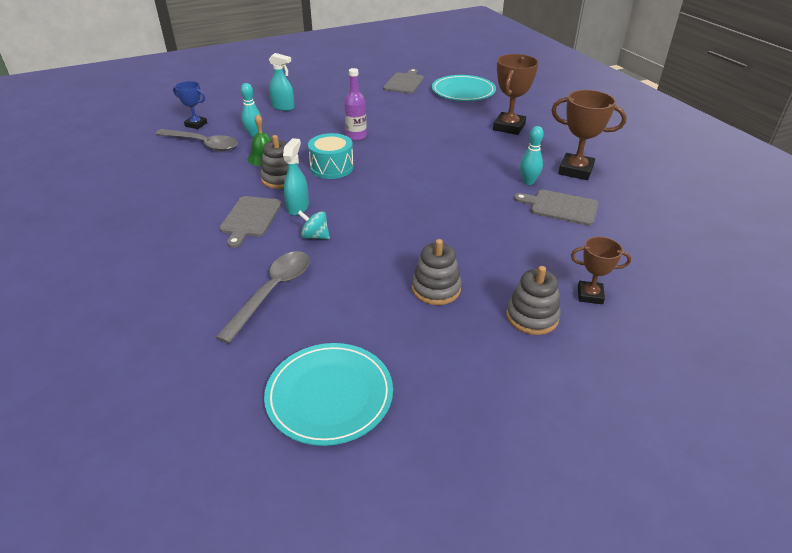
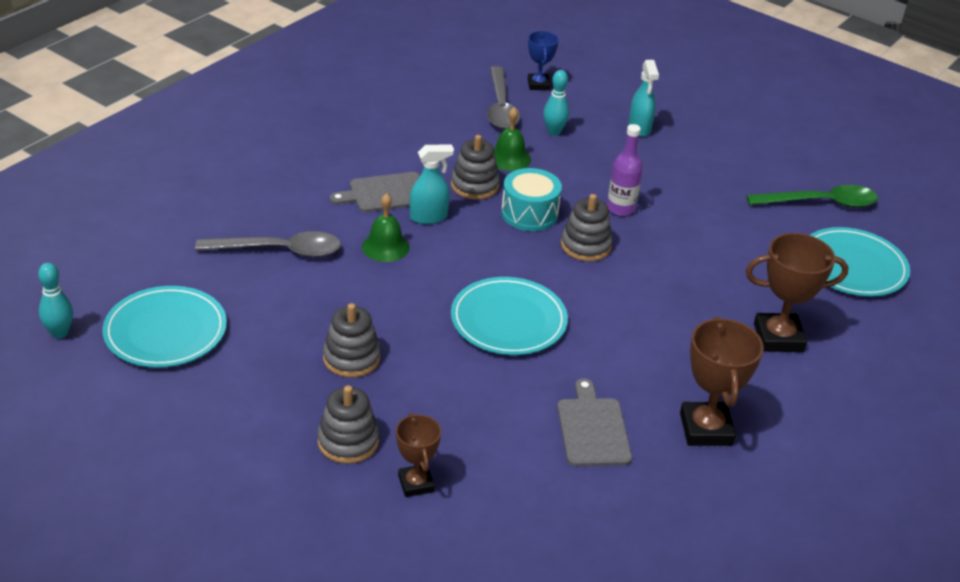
camera: 60 degrees right, 0 degrees up
turquoise spinning top [297,210,330,239] -> green bell [362,193,410,262]
grey cutting board [383,69,424,94] -> green spoon [746,185,878,208]
turquoise bowling pin [520,126,544,185] -> turquoise bowling pin moved to [38,263,73,339]
none -> turquoise plate [451,277,568,355]
none -> grey stacking toy [561,194,613,261]

